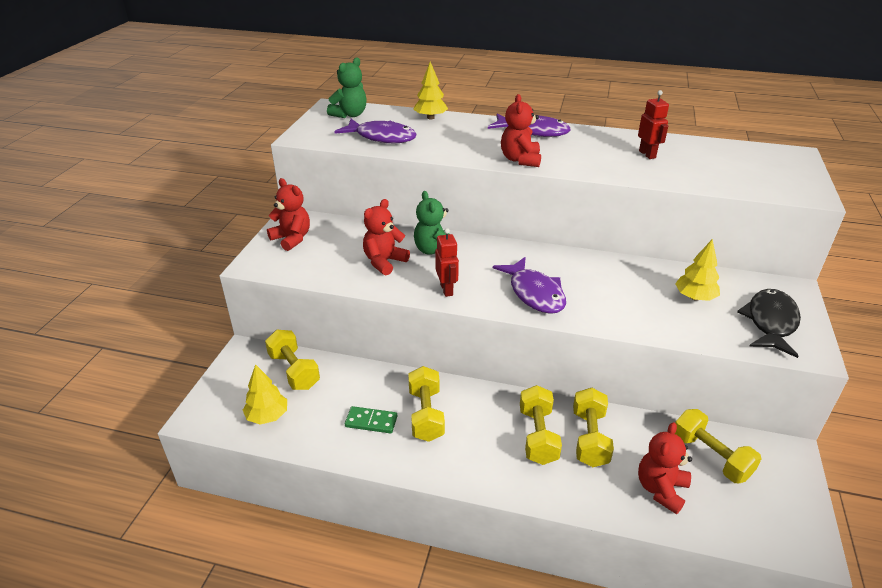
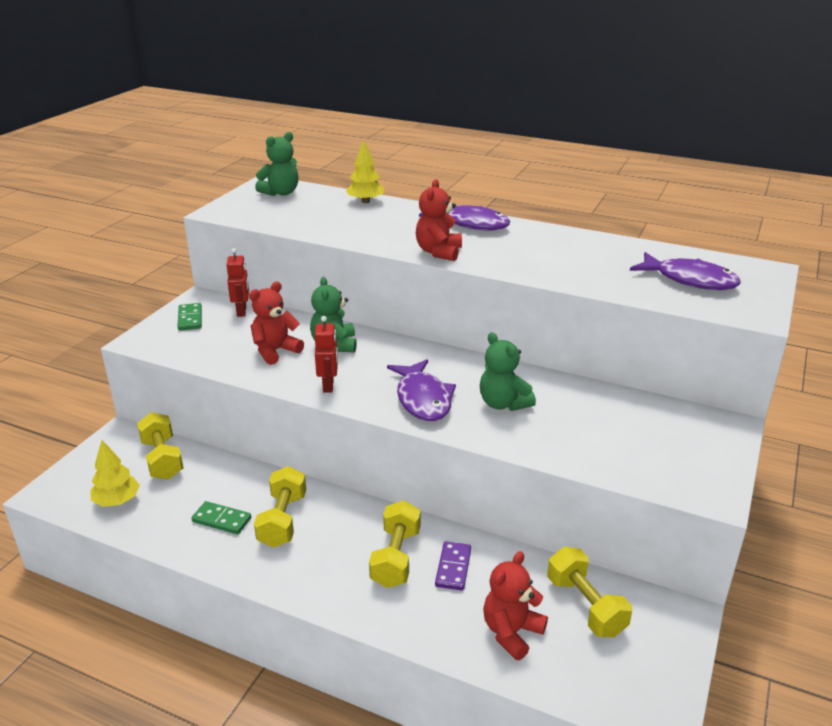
camera: 10 degrees right, 5 degrees down
red teddy bear [267,178,310,251] -> green domino [177,303,202,331]
purple fish [334,119,417,143] -> purple fish moved to [630,252,740,290]
yellow dumbbell [573,388,614,467] -> purple domino [435,541,471,590]
red robot [638,90,669,159] -> red robot moved to [227,248,249,317]
yellow tree [675,239,720,301] -> none
black fish [737,289,801,358] -> none
none -> green teddy bear [480,332,536,411]

